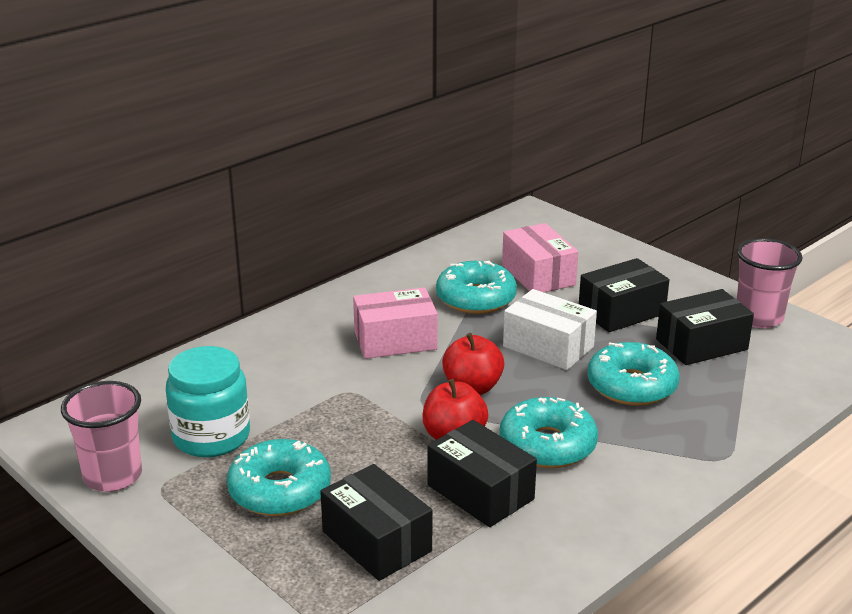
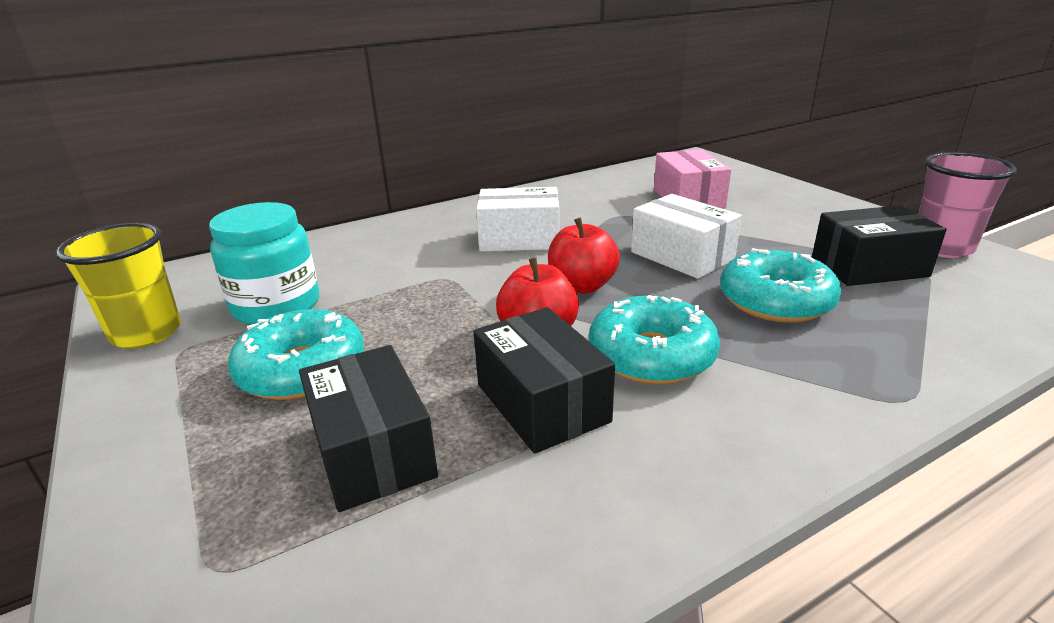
camera: 15 degrees right, 0 degrees up
pink cup [61,381,142,492] -> yellow cup [56,223,181,349]
pink box [353,287,438,359] -> white box [476,187,559,252]
turquoise donut [436,261,517,314] -> none
black box [579,258,669,332] -> none

